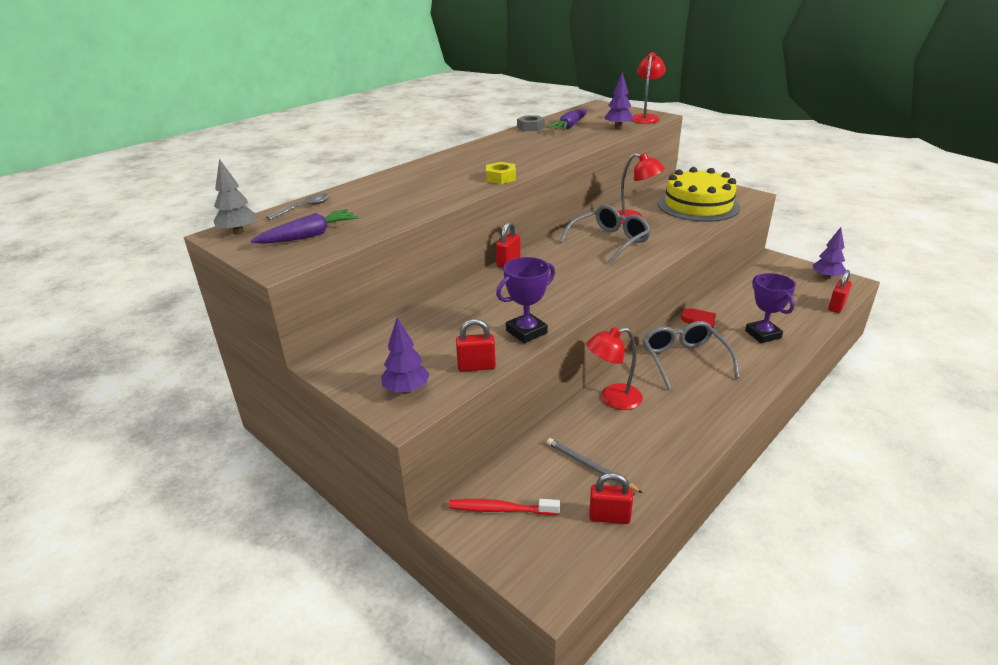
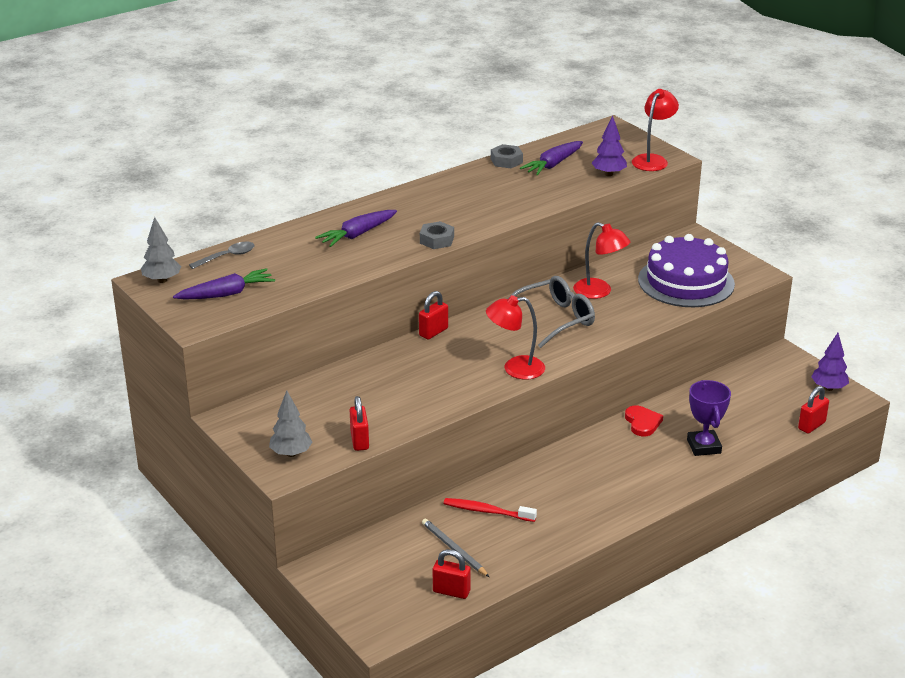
camera: 10 degrees right, 0 degrees up
purple tree [381,317,430,394] -> grey tree [269,391,313,457]
red toothbrush [449,499,560,515] -> red toothbrush moved to [444,498,537,522]
red padlock [456,319,496,372] -> red padlock turned 75 degrees clockwise [350,396,369,451]
yellow nut [486,162,516,184] -> grey nut [420,221,454,249]
purple trophy [496,257,555,343] -> none
red lamp [587,327,643,410] -> red lamp moved to [486,295,545,380]
grey glasses [643,321,739,390] -> none
yellow cake [658,167,740,222] -> purple cake [638,234,735,307]
none -> purple carrot [315,210,397,247]

